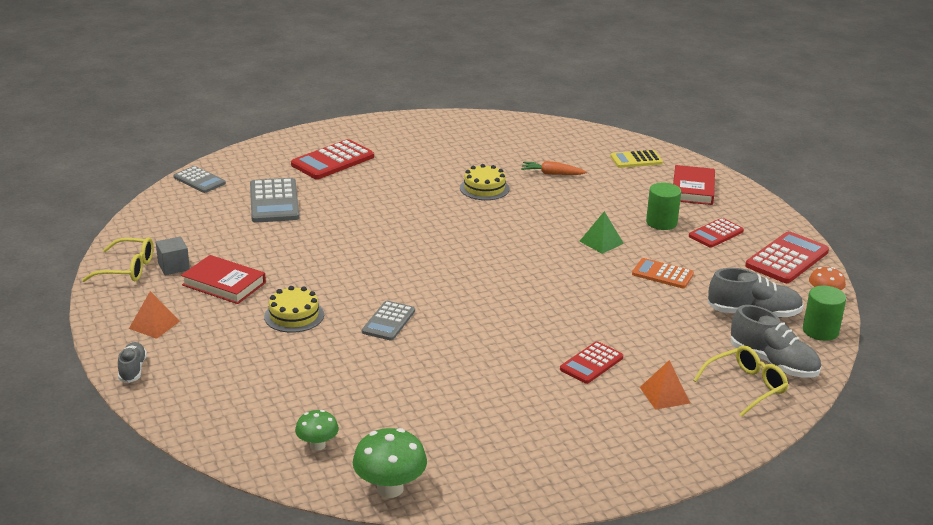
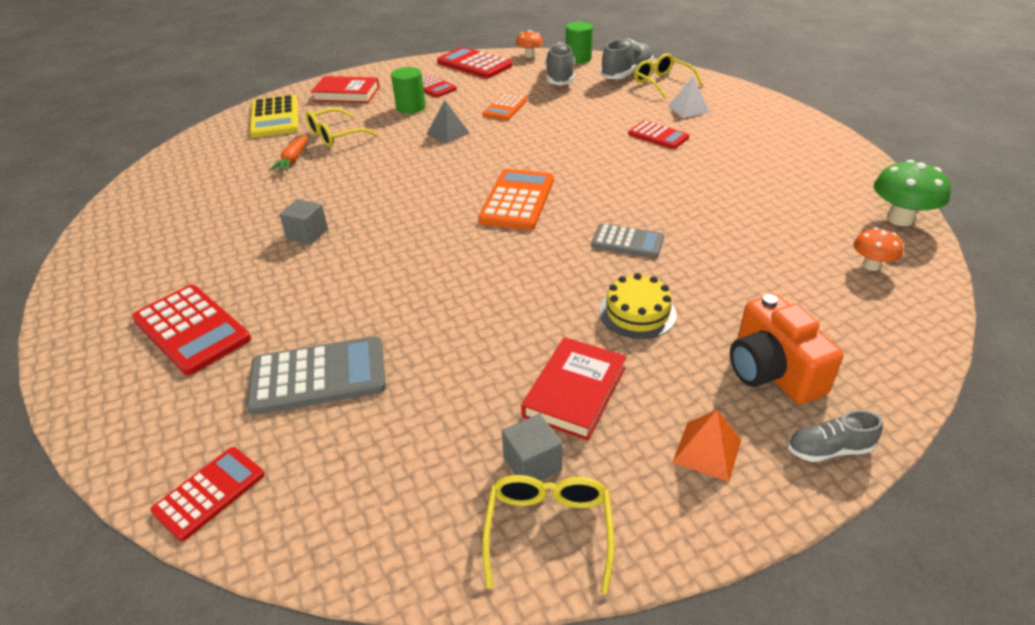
camera: 90 degrees left, 10 degrees up
grey calculator [173,166,226,193] -> red calculator [150,447,265,541]
green mushroom [295,410,339,451] -> orange mushroom [854,228,903,271]
yellow cake [460,164,510,200] -> none
green pyramid [579,211,624,254] -> grey pyramid [427,100,470,144]
yellow calculator [610,150,663,168] -> yellow calculator [250,95,299,138], size x1.58
orange pyramid [640,360,690,410] -> white pyramid [668,77,710,118]
none -> grey cube [279,199,328,245]
none -> yellow glasses [306,108,378,147]
none -> orange calculator [478,169,554,230]
none -> orange camera [730,294,843,405]

